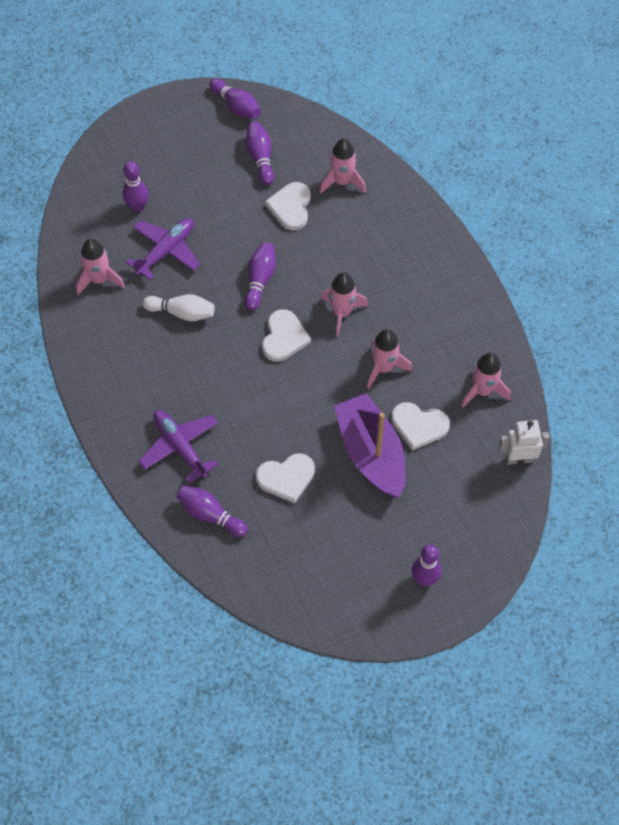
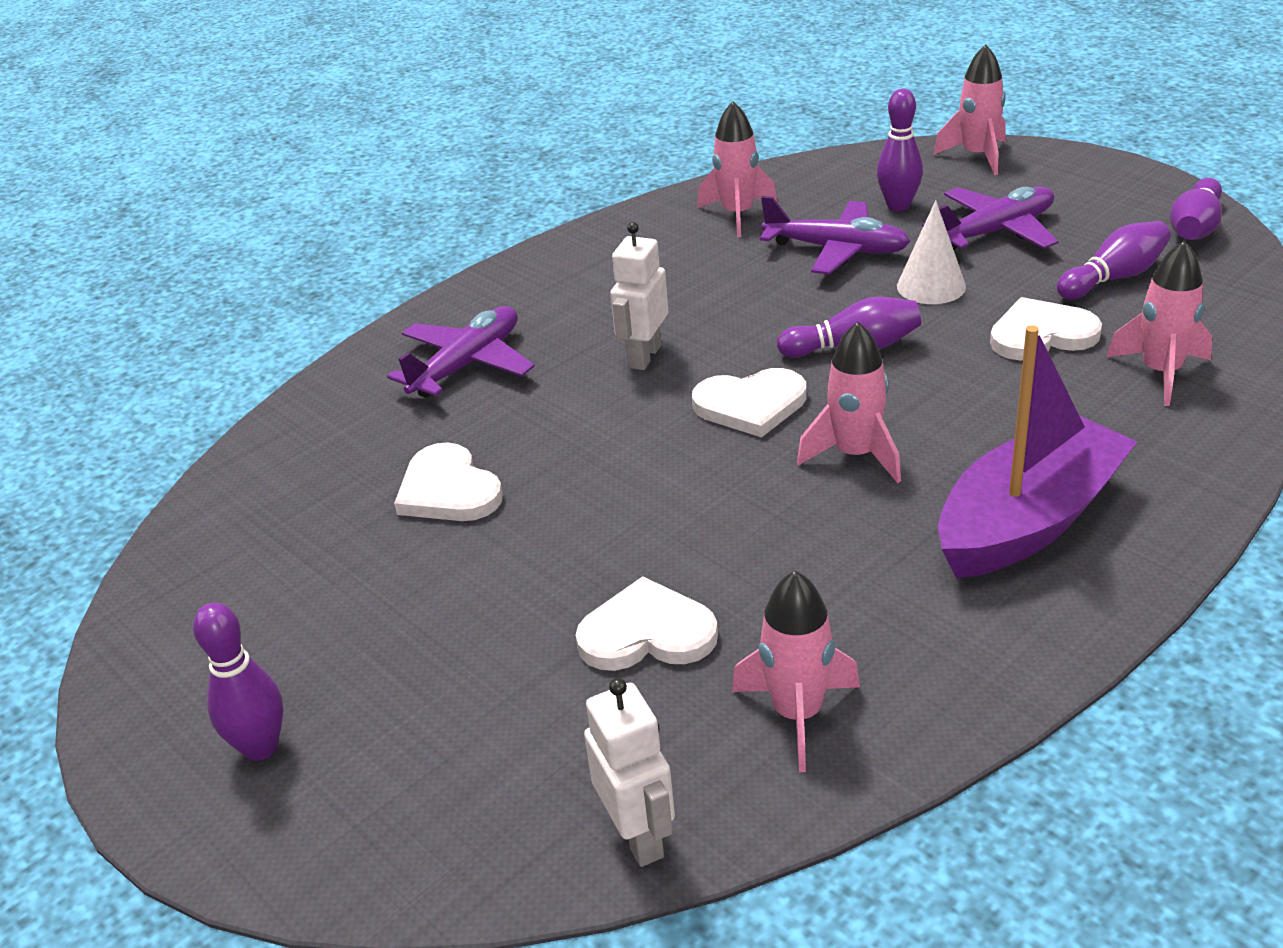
camera: 75 degrees right, 25 degrees down
white bowling pin [143,294,215,321] -> none
purple bowling pin [177,485,248,537] -> none
purple boat [334,393,406,498] -> purple boat moved to [938,325,1137,578]
pink rocket [367,329,412,389] -> pink rocket moved to [933,44,1006,175]
white heart [391,402,450,451] -> white heart turned 90 degrees clockwise [576,576,718,671]
none -> white robot [610,222,669,370]
none -> white cone [897,200,966,304]
none -> purple plane [922,187,1058,250]

